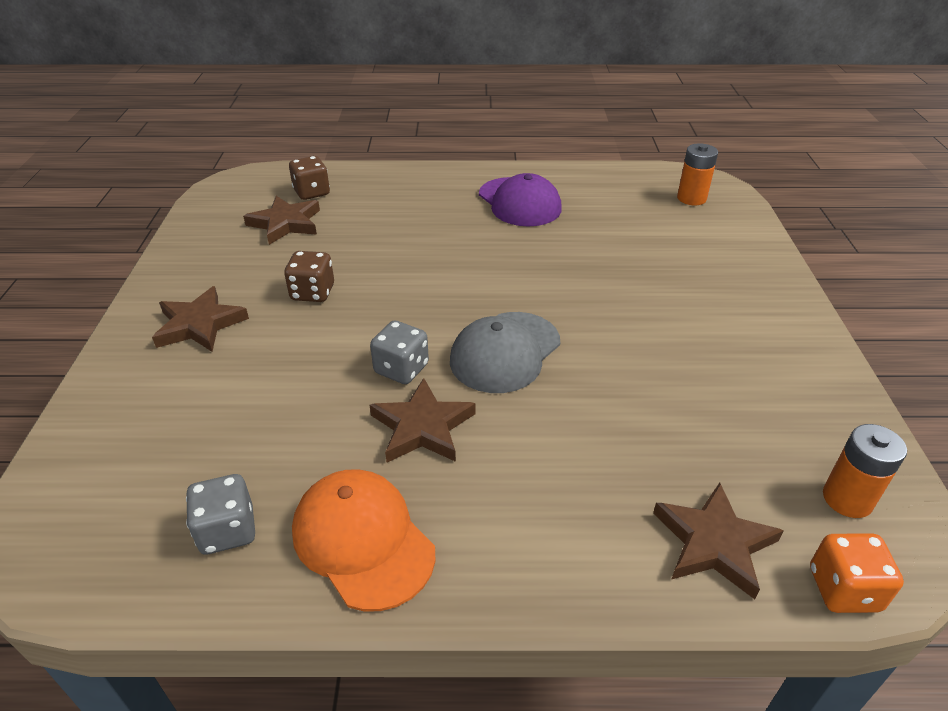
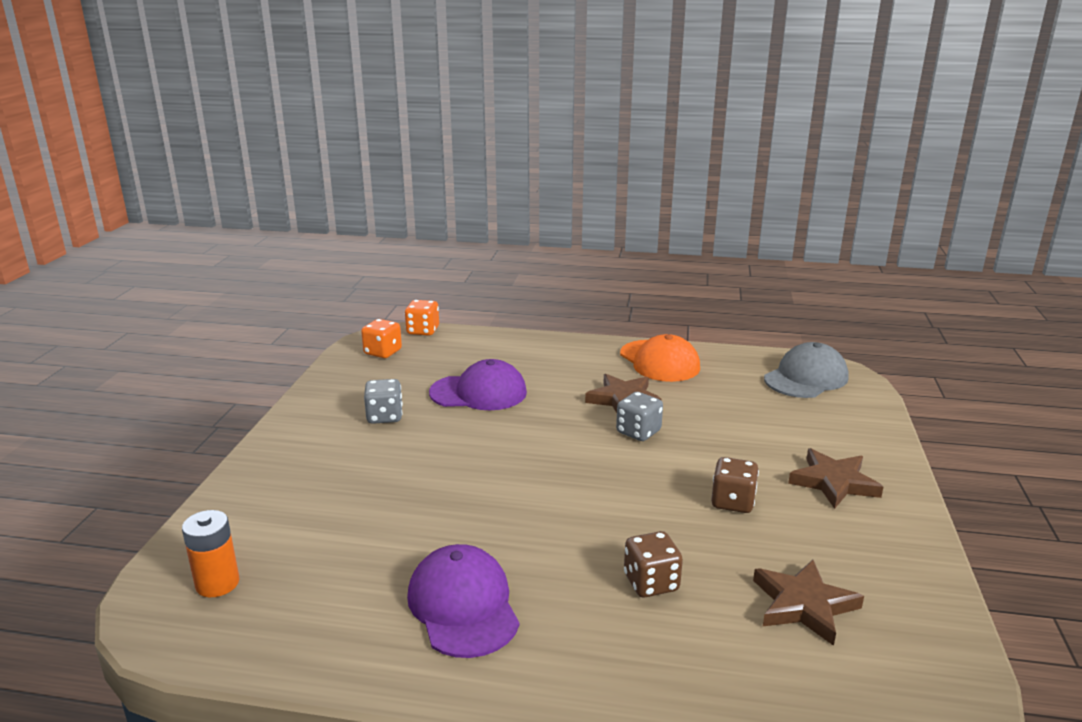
camera: 170 degrees left, 15 degrees down
grey dice [186,474,255,554] -> grey dice moved to [364,379,403,424]
brown dice [289,156,330,200] -> brown dice moved to [624,531,683,597]
grey cap [450,312,560,393] -> grey cap moved to [764,342,849,398]
brown star [653,482,784,599] -> none
orange battery [823,424,907,518] -> orange dice [361,319,402,358]
none -> purple cap [429,359,527,410]

